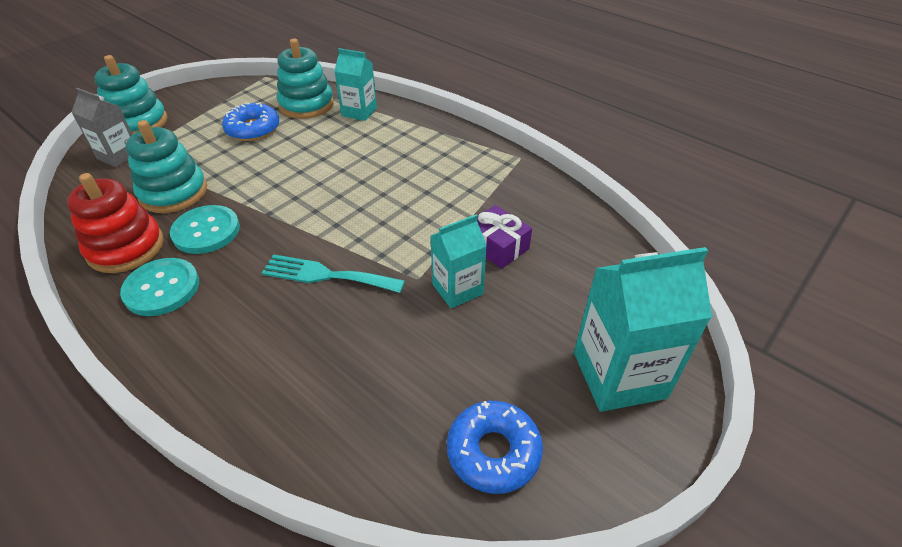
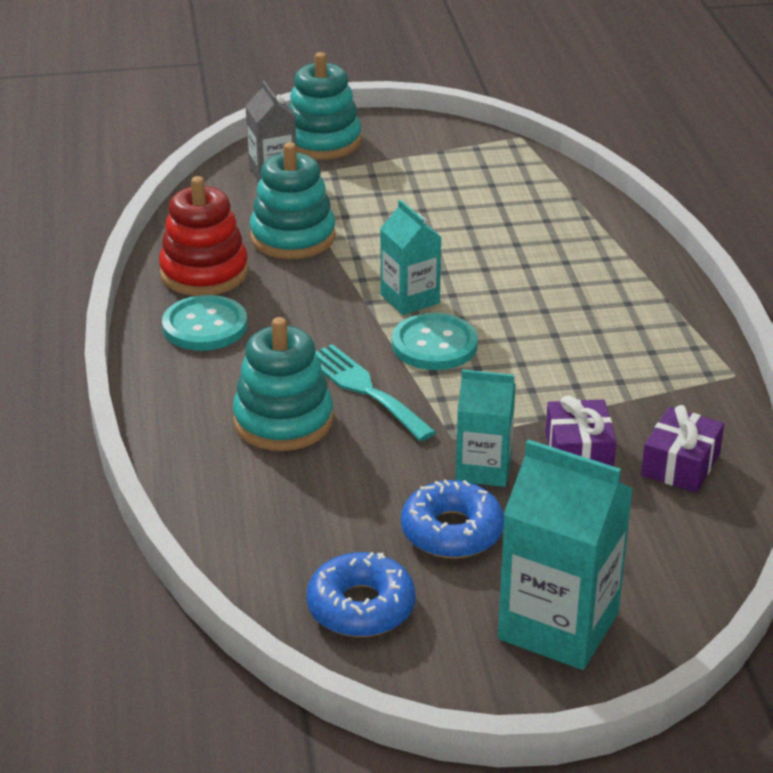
camera: 40 degrees right, 10 degrees down
turquoise button [170,205,240,254] -> turquoise button moved to [392,313,478,370]
blue donut [222,102,279,141] -> blue donut moved to [401,479,504,559]
turquoise stacking toy [277,38,334,119] -> turquoise stacking toy moved to [233,317,333,451]
turquoise carton [334,48,377,121] -> turquoise carton moved to [380,199,441,315]
none -> purple gift [641,405,724,493]

